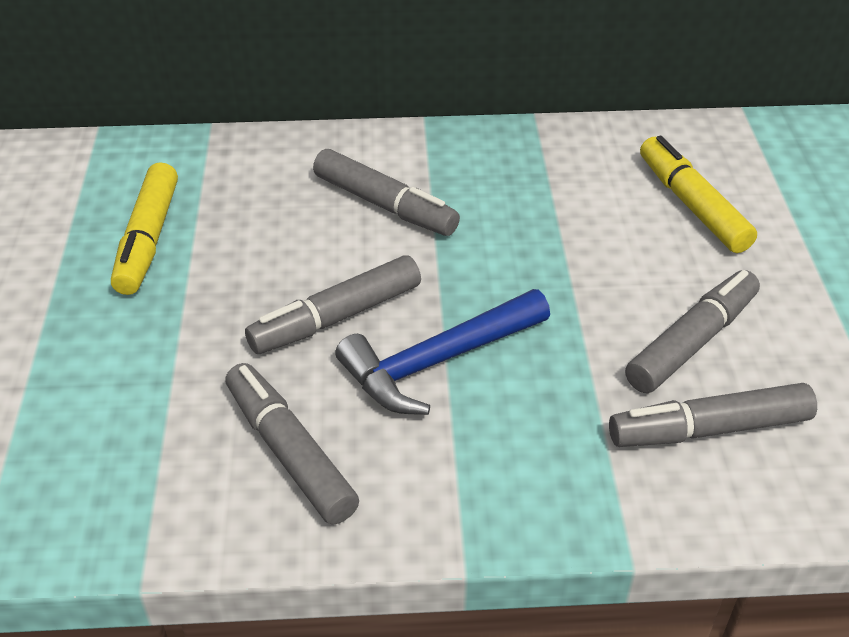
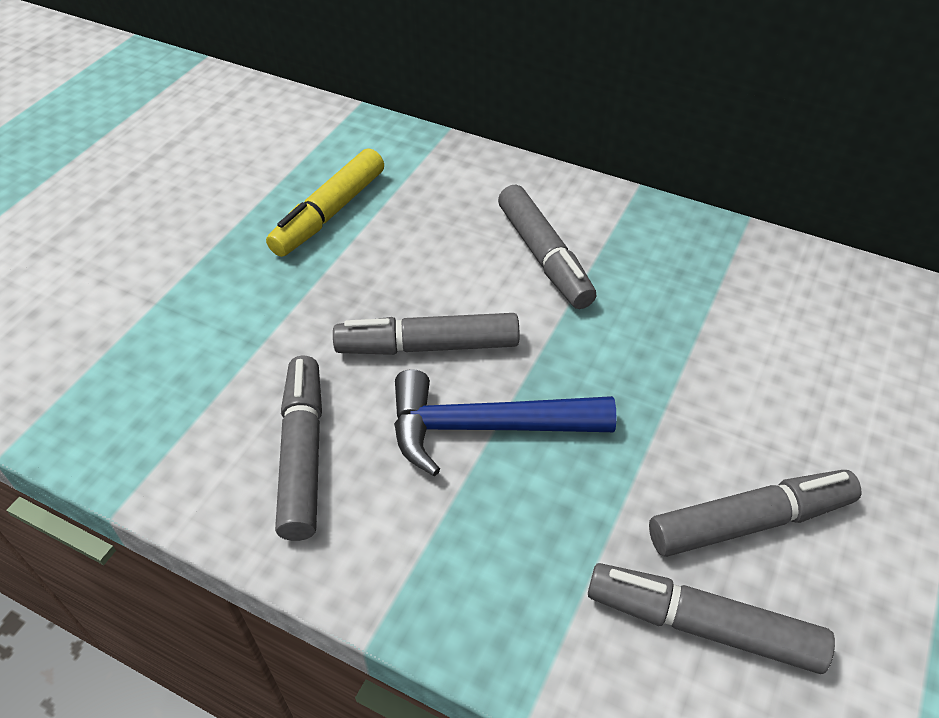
camera: 30 degrees right, 5 degrees up
yellow marker [640,136,757,253] -> none

